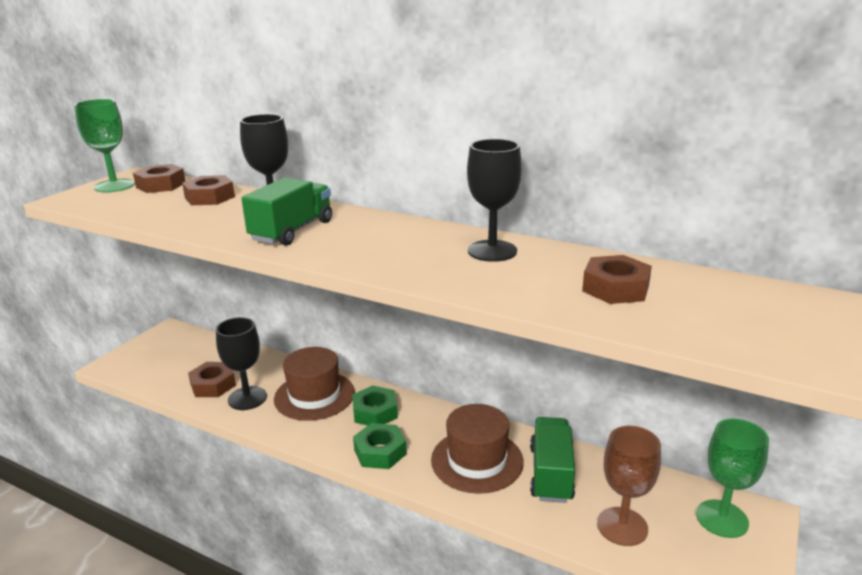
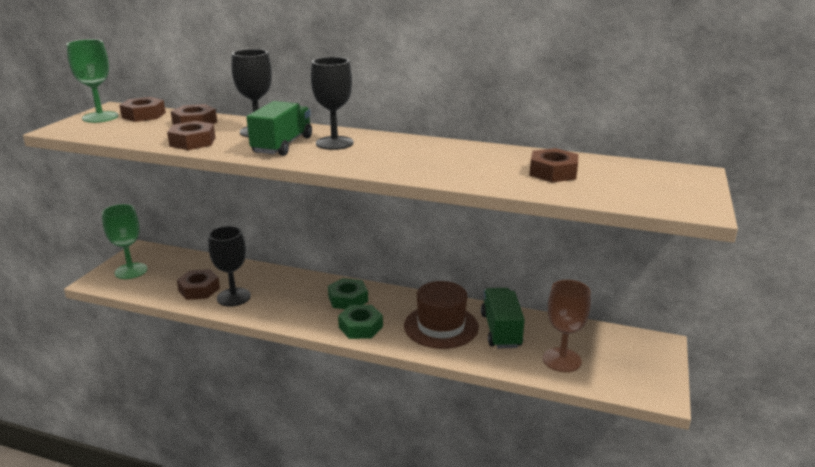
camera: 10 degrees left, 0 degrees up
brown hat [274,347,355,421] -> none
black goblet [467,139,522,262] -> black goblet moved to [311,57,354,150]
green goblet [696,419,769,538] -> green goblet moved to [102,204,147,279]
none -> brown nut [167,121,215,150]

